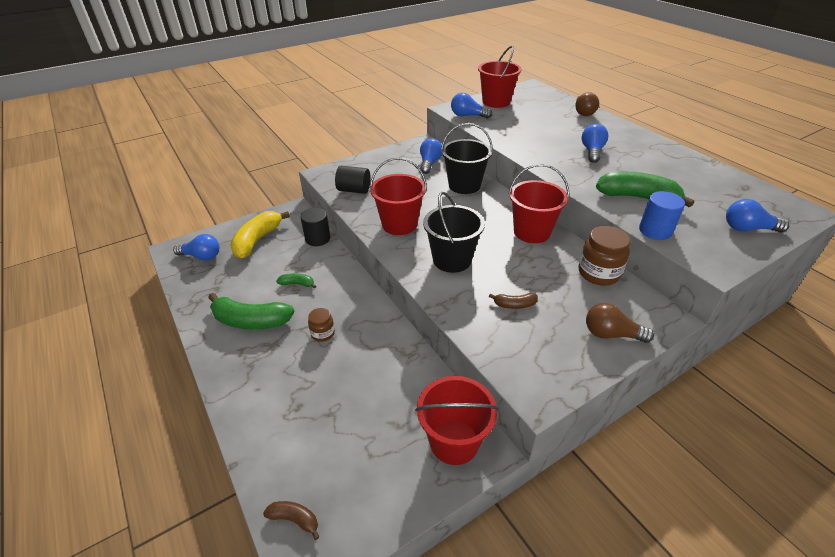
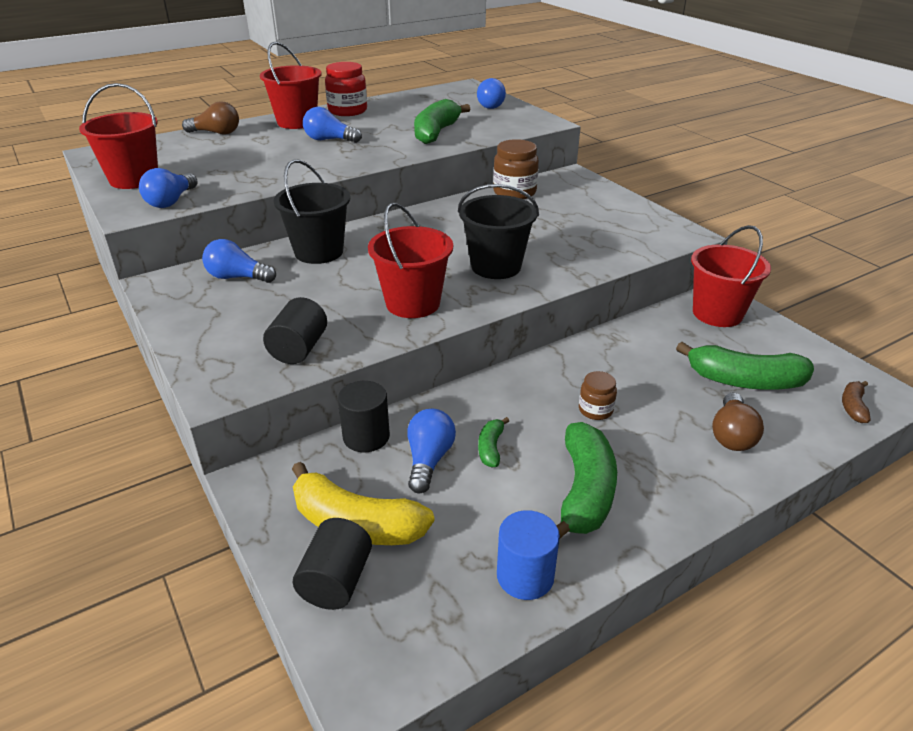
camera: 90 degrees left, 5 degrees down
blue light bulb [173,234,220,261] -> blue light bulb moved to [407,409,456,494]
brown banana [489,293,538,309] -> none
red bucket [508,164,569,243] -> red bucket moved to [260,42,322,129]
brown light bulb [586,303,654,343] -> brown light bulb moved to [712,393,764,451]
blue cylinder [639,191,685,240] -> blue cylinder moved to [497,510,560,600]
none -> black cylinder [293,518,372,610]
none -> red jar [325,62,367,116]
none -> green banana [676,342,814,390]

